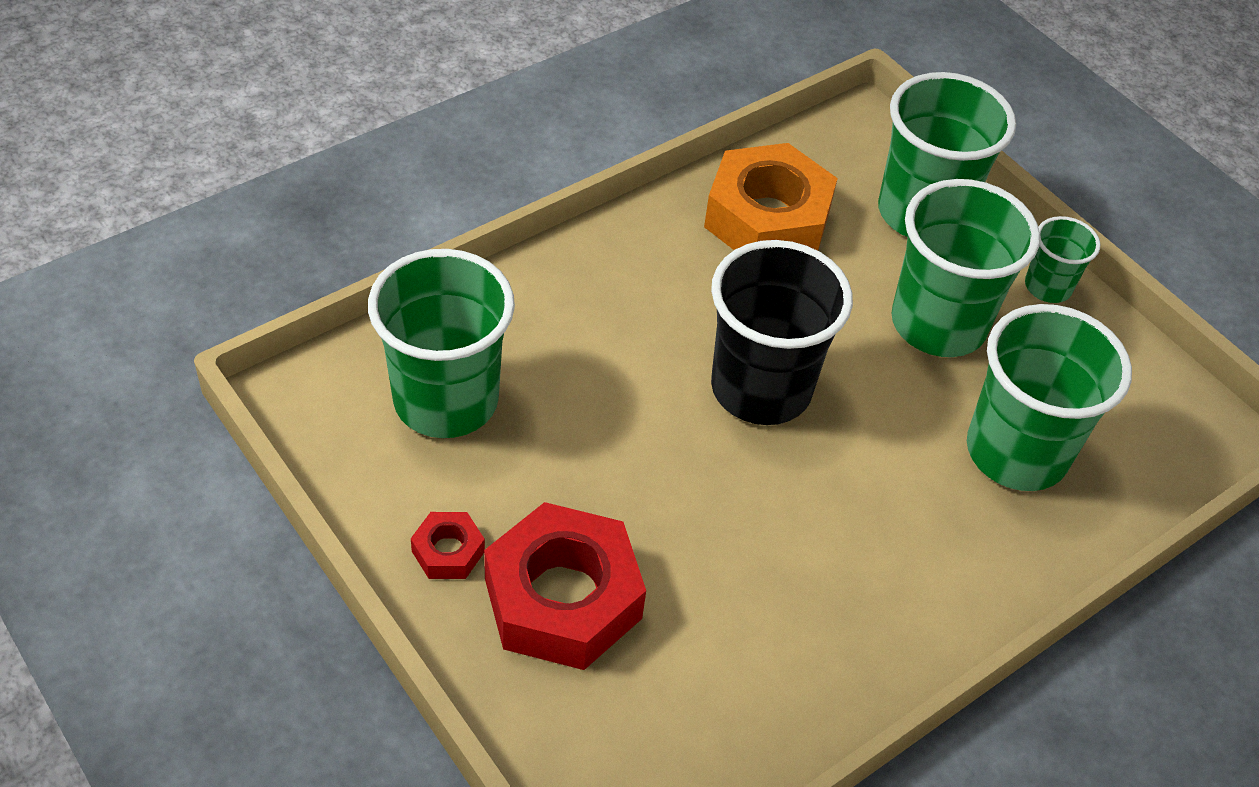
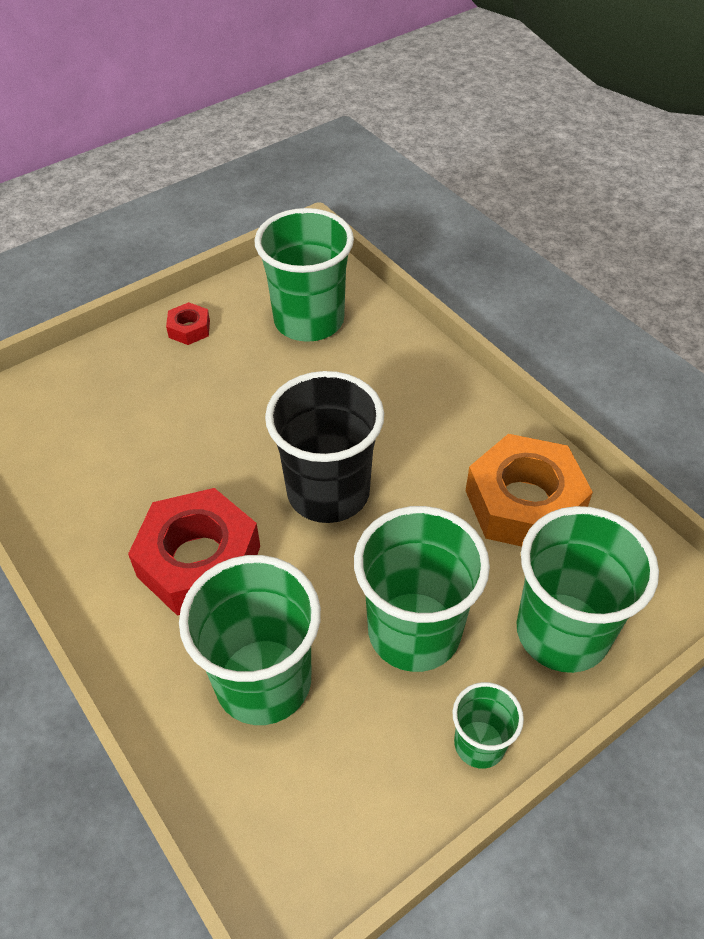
camera: 95 degrees right, 0 degrees up
red nut [484,502,646,670] -> red nut moved to [128,488,260,616]

